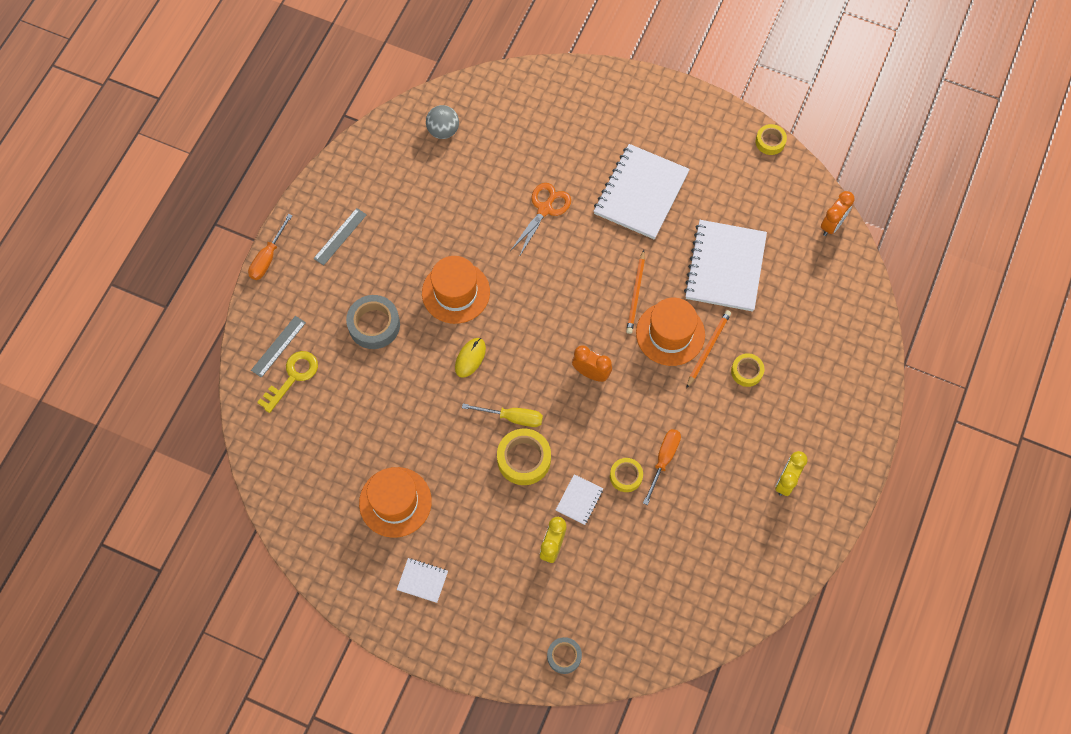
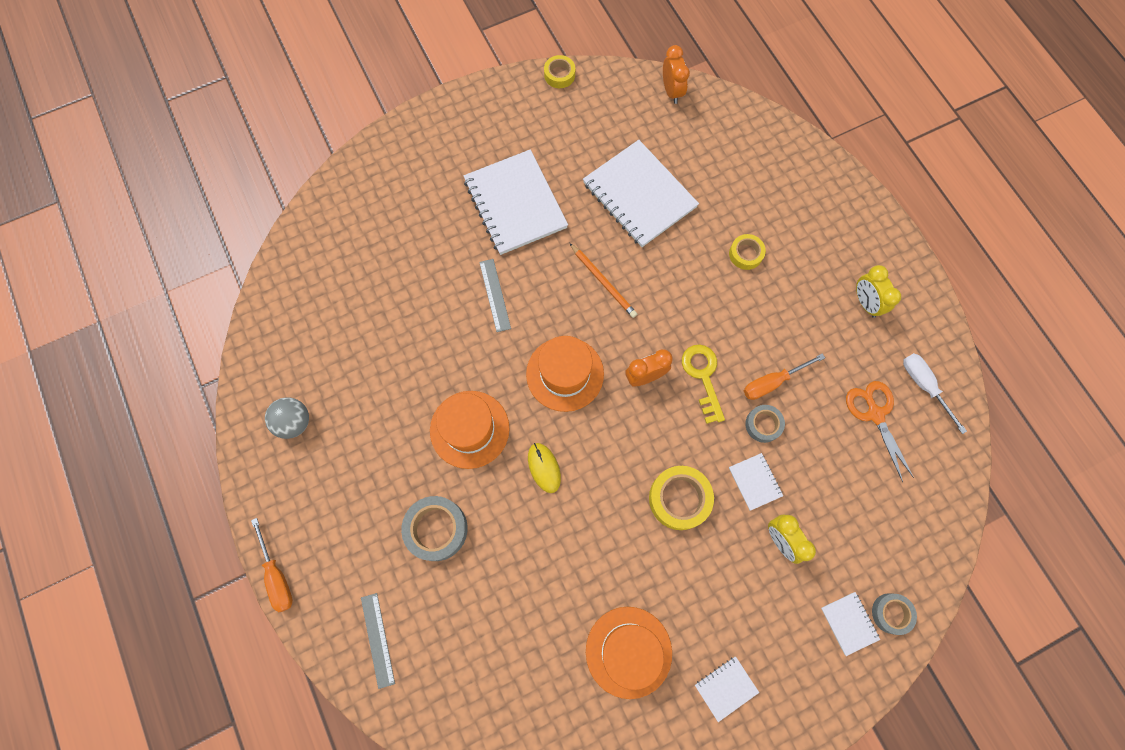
camera: 50 degrees left, 5 degrees up
yellow key [257,351,318,413] -> yellow key moved to [682,344,725,424]
grey ruler [313,208,367,266] -> grey ruler moved to [479,259,511,332]
grey ball [426,105,459,139] -> grey ball moved to [265,397,309,439]
yellow screwdriver [462,404,543,427] -> none
orange scissors [510,183,571,257] -> orange scissors moved to [846,381,914,482]
yellow tape [610,458,643,492] -> grey tape [745,405,785,443]
orange hat [636,298,705,366] -> orange hat moved to [526,336,604,412]
orange screwdriver [643,429,681,505] -> orange screwdriver turned 90 degrees counterclockwise [744,353,825,400]
orange pencil [686,310,731,389] -> none
none -> white notebook [821,592,880,656]
none -> white screwdriver [903,353,967,434]

